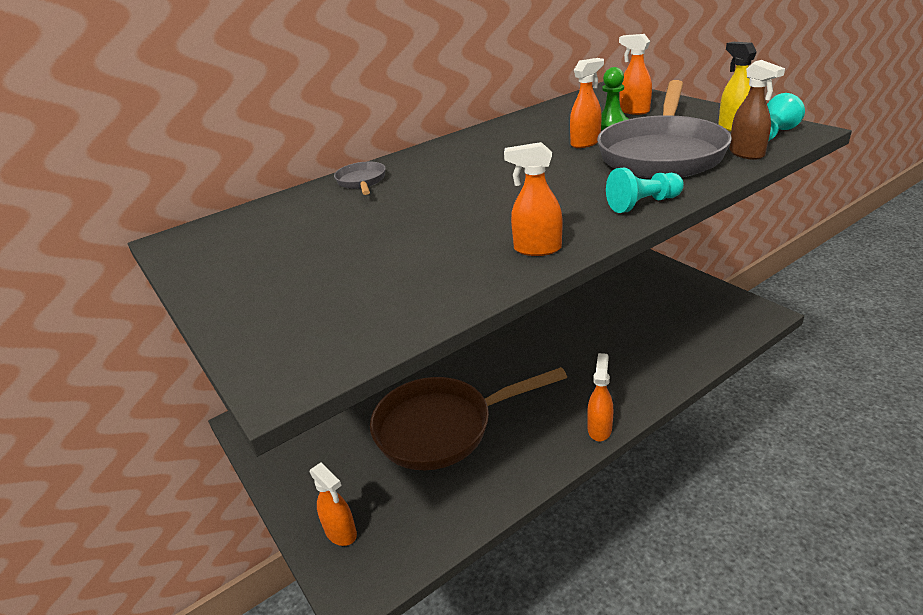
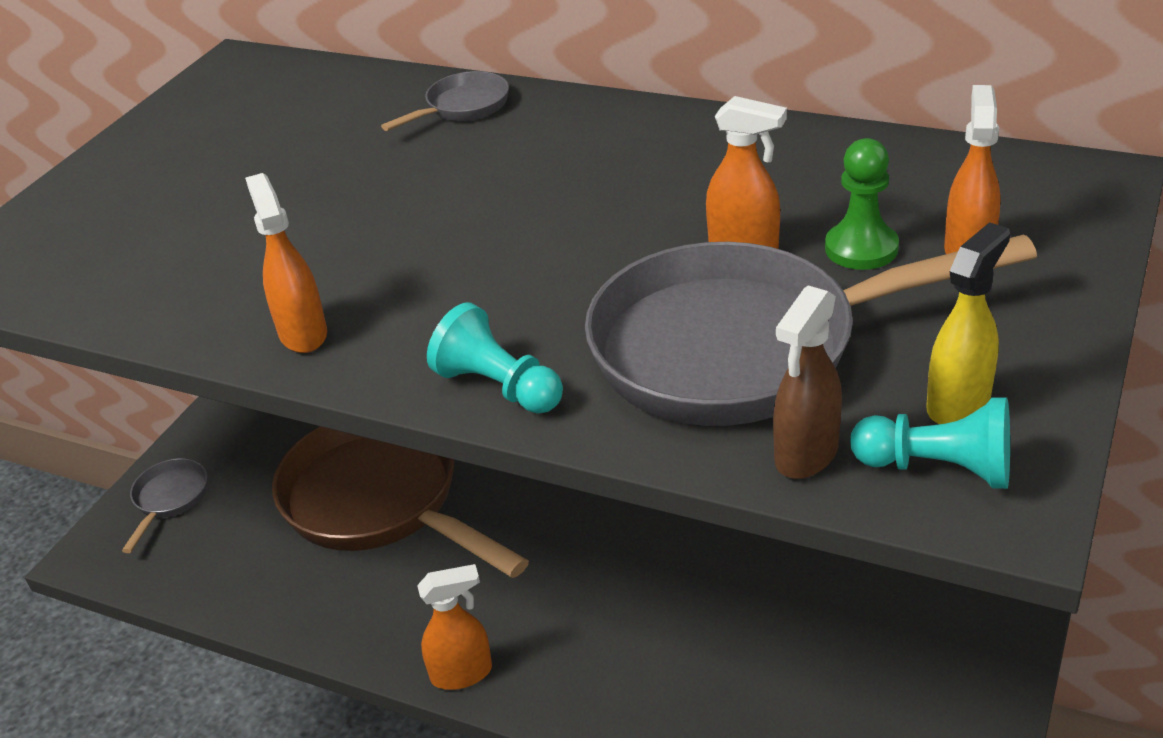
camera: 60 degrees right, 5 degrees up
orange spray bottle [310,462,357,546] -> grey pan [122,458,208,553]

